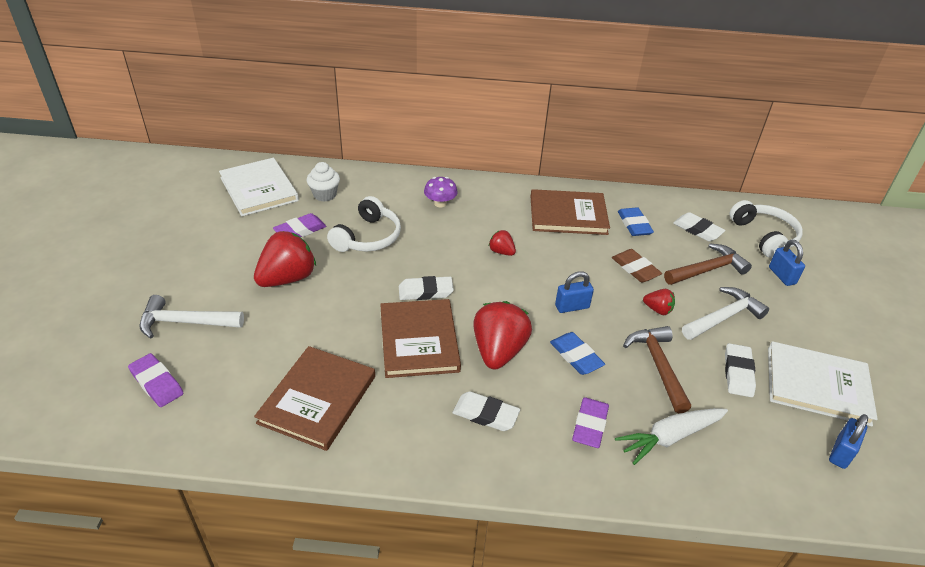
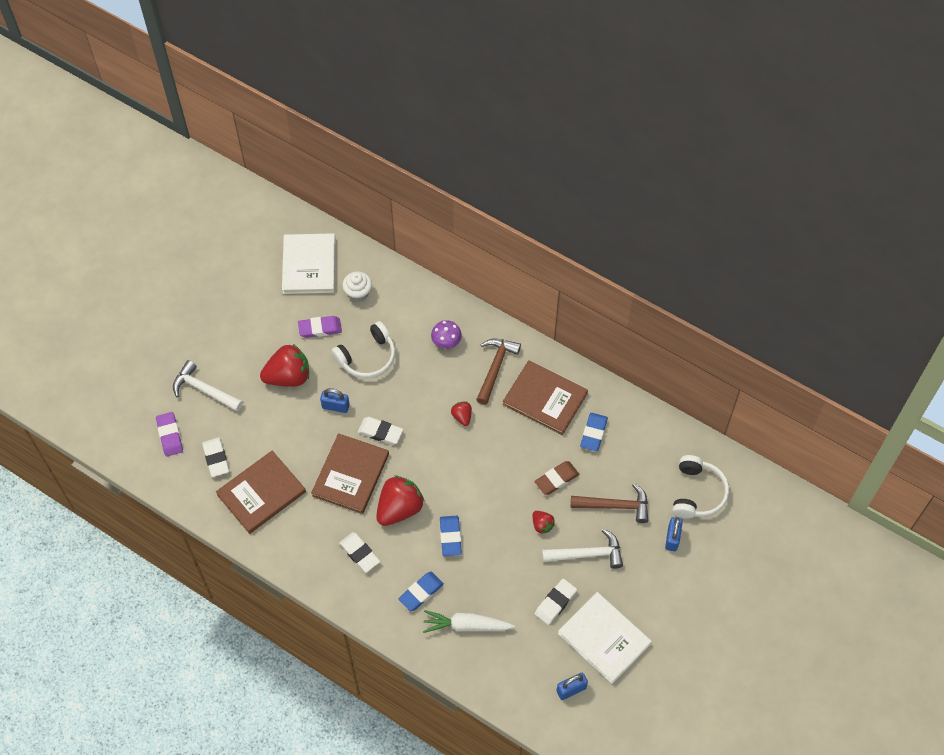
camera: 30 degrees right, 20 degrees up
blue padlock [555,271,594,313] -> blue padlock moved to [320,388,350,413]
purple eraser [572,397,609,448] -> blue eraser [398,572,444,611]
brown eraser [612,249,662,282] -> brown eraser turned 60 degrees clockwise [535,461,579,495]
brown hammer [623,326,691,413] -> brown hammer moved to [476,338,521,405]
white eraser [673,212,726,241] -> white eraser moved to [202,437,229,477]

